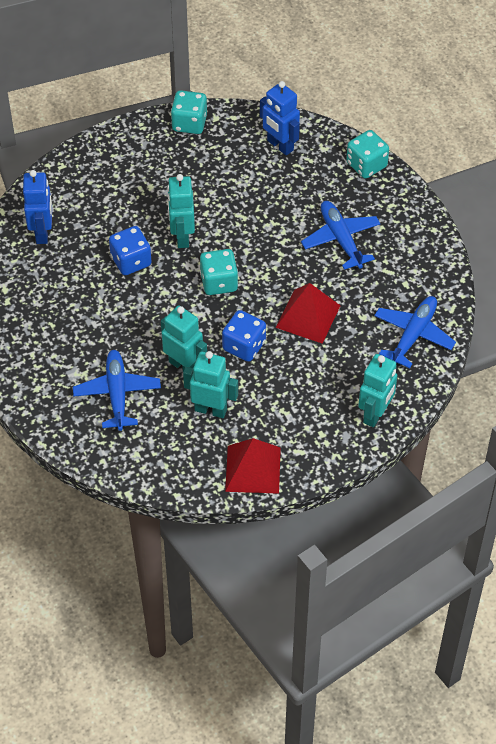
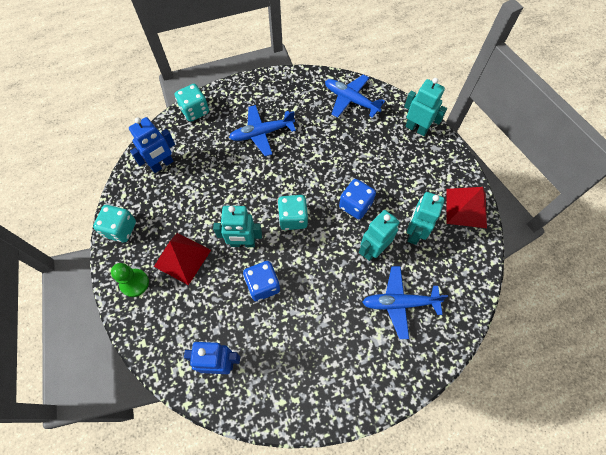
camera: 85 degrees left, 10 degrees up
red pyramid [275,283,341,344] -> red pyramid moved to [154,233,211,285]
none -> green pawn [111,263,149,297]

